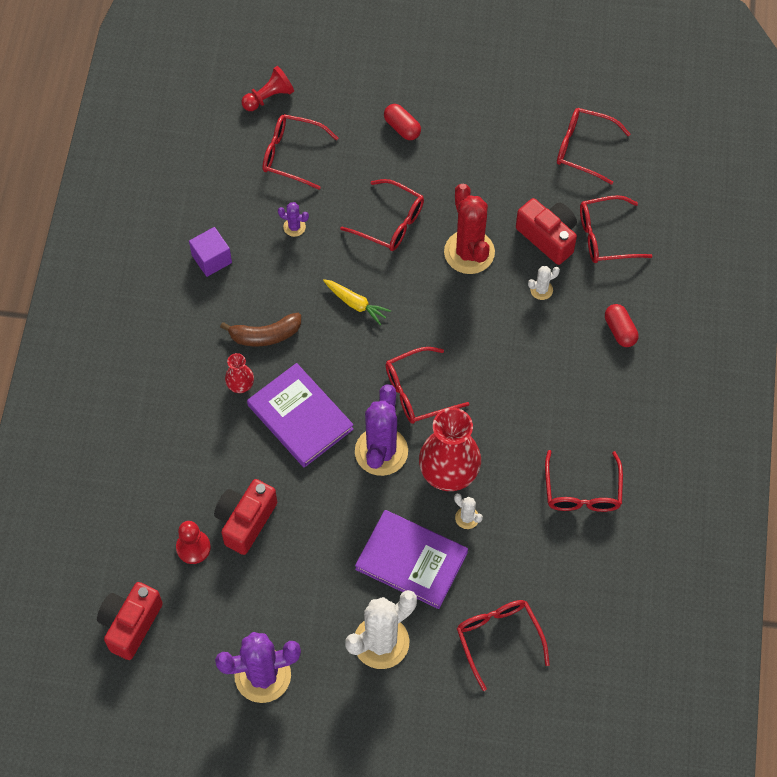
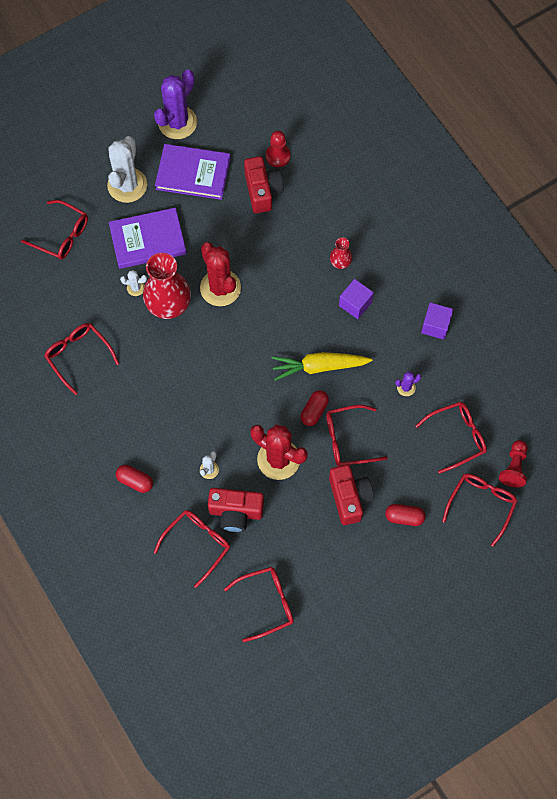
camera: 140 degrees right, 5 degrees up
red camera [97,582,163,660] -> red camera moved to [329,465,374,525]
brown banana [220,313,301,346] -> purple cube [339,279,374,319]
purple book [247,363,354,468] -> purple book moved to [155,144,231,200]
yellow carrot [323,279,391,325] -> yellow carrot [271,352,373,381], size x1.61
purple cactus [355,384,408,476] -> red cactus [200,242,241,306]
red glasses [386,347,469,424] -> red glasses moved to [442,474,518,547]
none -> red capsule [301,390,329,426]

